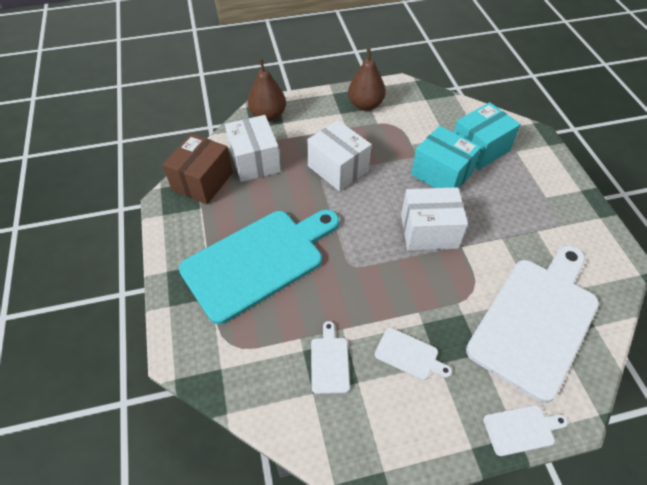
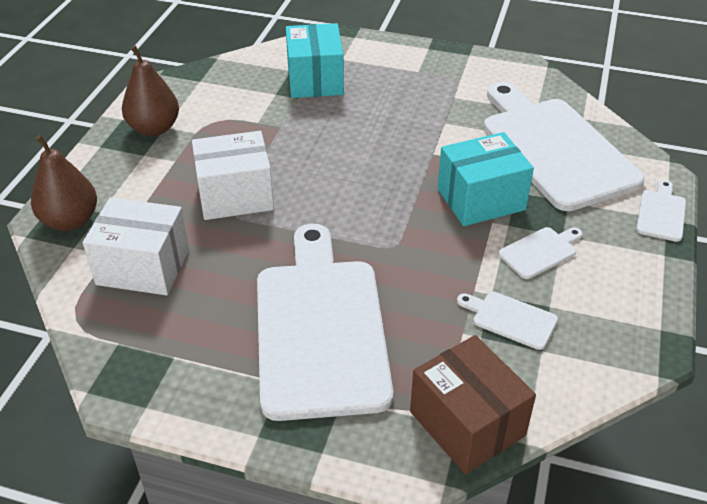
camera: 60 degrees left, 10 degrees down
brown box [163,133,233,204] -> brown box moved to [410,335,536,474]
turquoise cutting board [179,210,339,324] -> white cutting board [257,224,393,421]
white box [401,187,468,251] -> none
turquoise box [411,126,481,188] -> turquoise box moved to [438,132,534,226]

